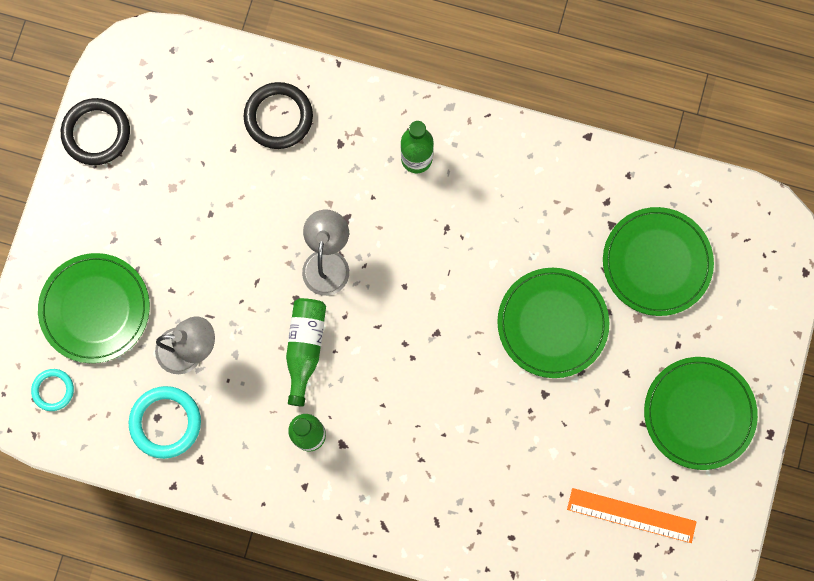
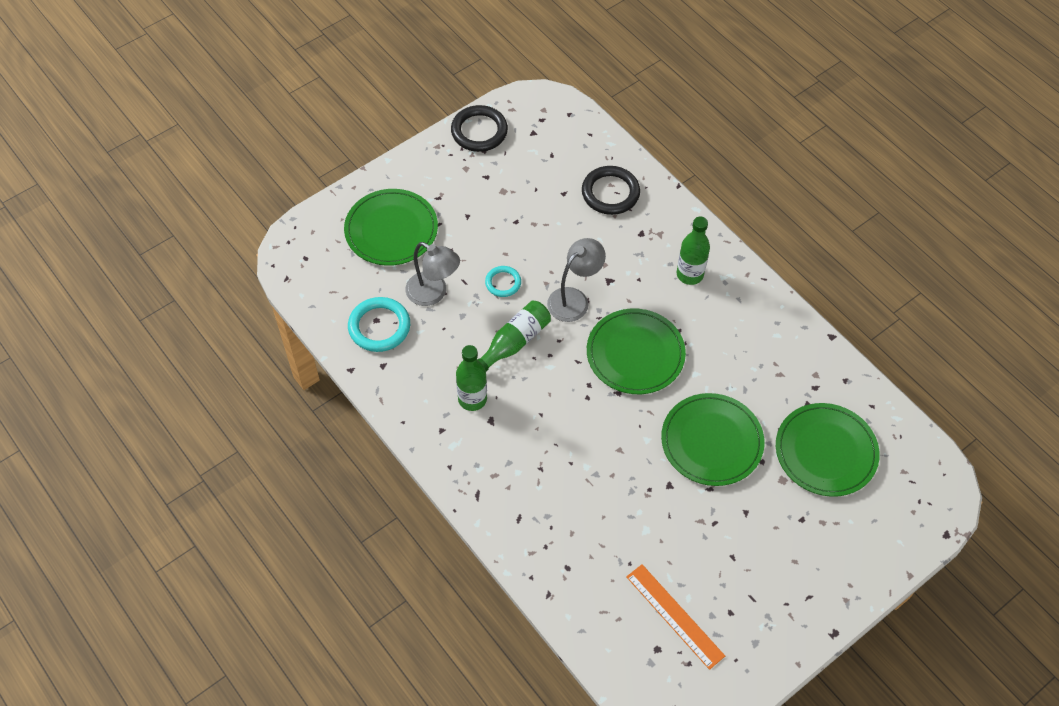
camera: 35 degrees right, 20 degrees down
turquoise ring [31,369,74,411] -> turquoise ring moved to [485,266,521,297]
green plate [644,357,758,470] -> green plate moved to [587,308,686,394]

